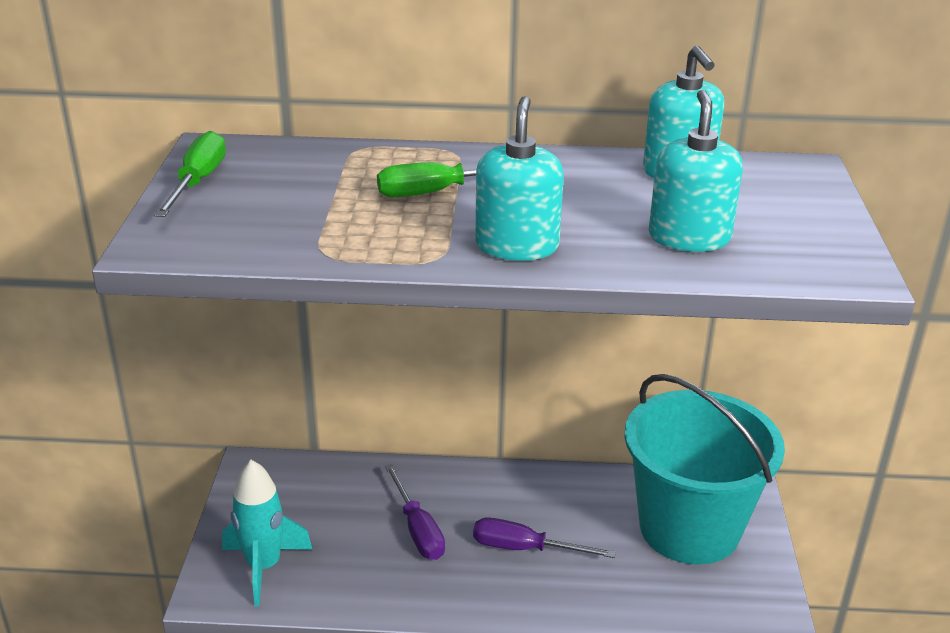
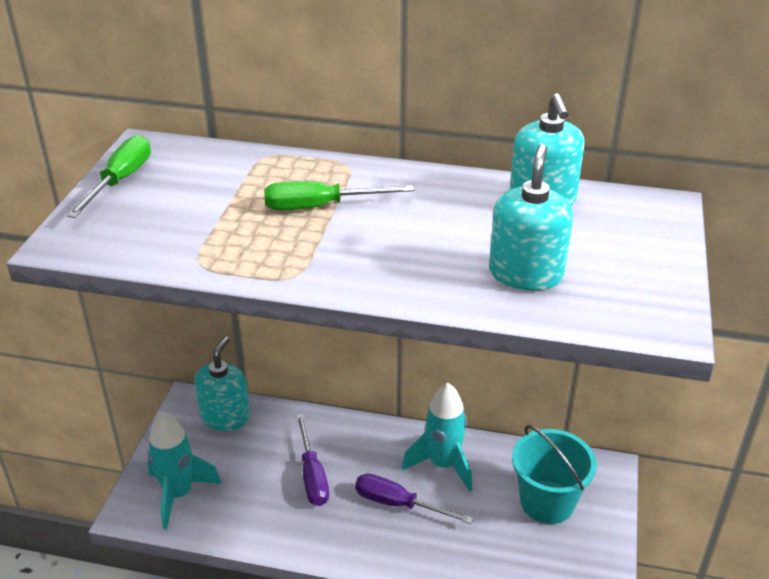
camera: 10 degrees right, 5 degrees up
turquoise soap dispenser [475,96,564,261] -> turquoise soap dispenser moved to [195,336,250,431]
turquoise bucket [625,374,785,565] -> turquoise bucket [512,425,597,524], size x0.61
none -> turquoise rocket [402,383,472,491]

